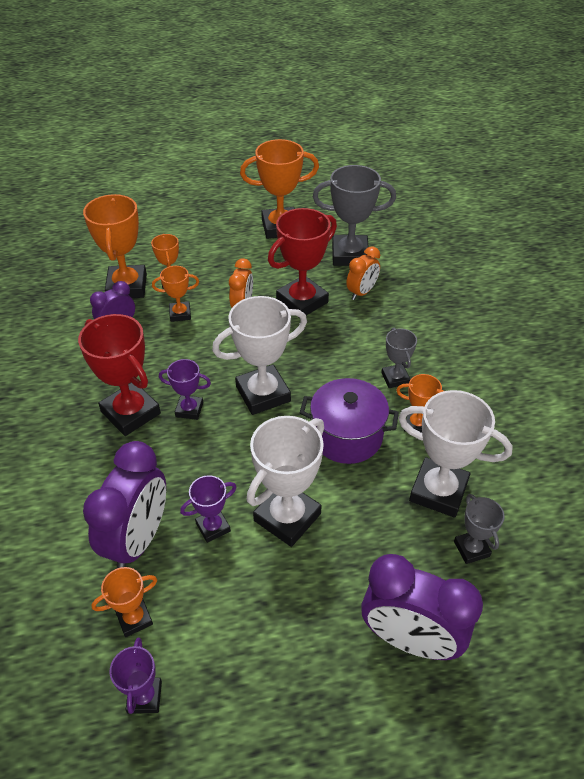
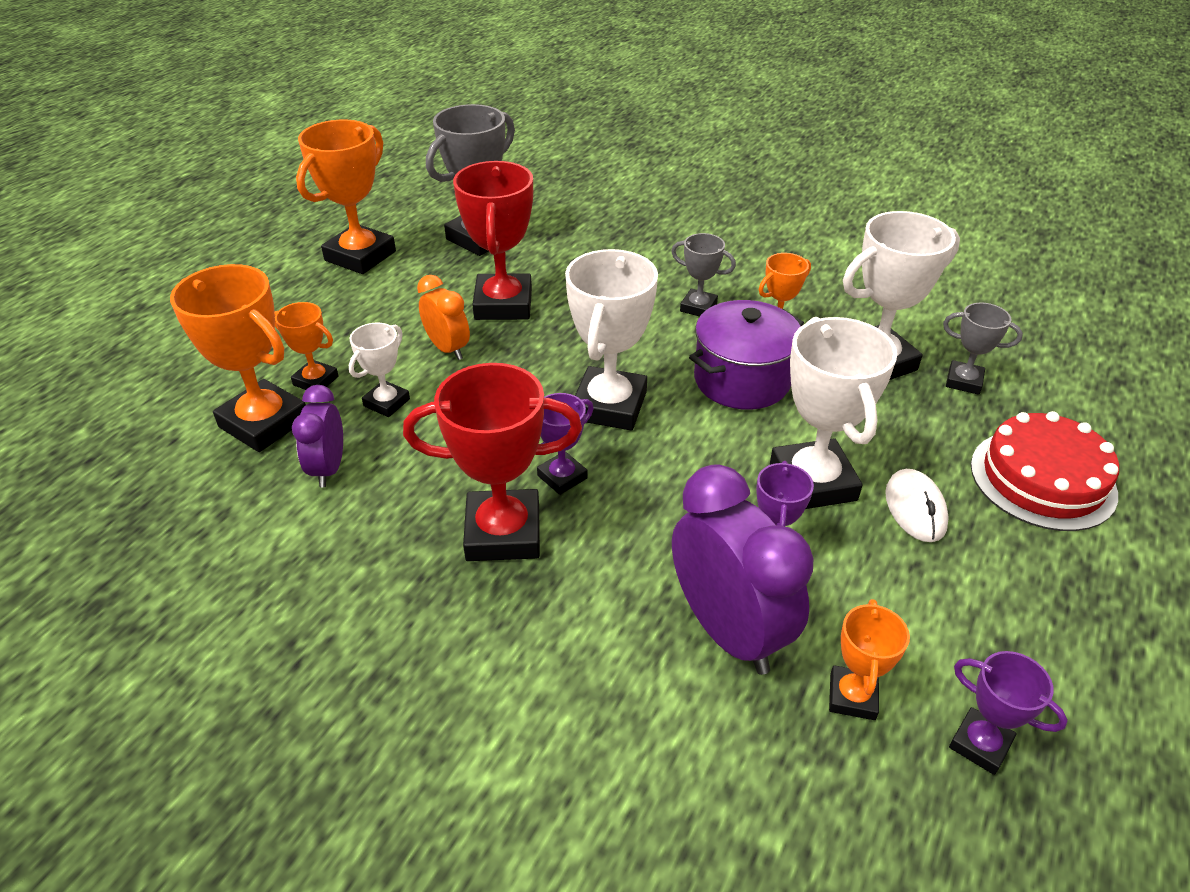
camera: 50 degrees left, 5 degrees down
orange trophy [152,266,199,322] -> white trophy [349,323,410,417]
orange clock [346,246,380,300] -> none
purple clock [361,554,483,660] -> red cake [971,411,1119,531]
none -> white mouse [885,469,949,542]

